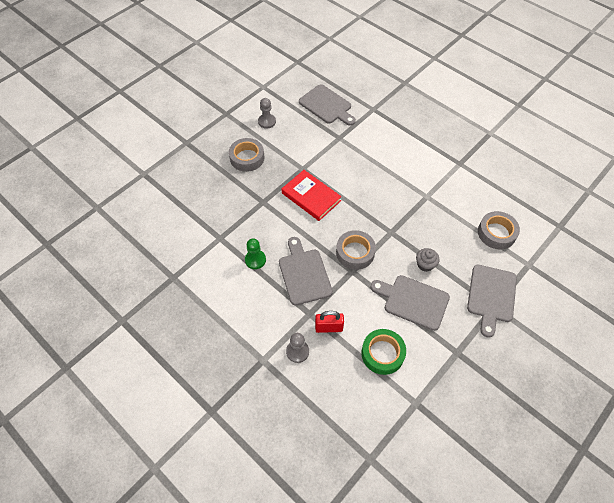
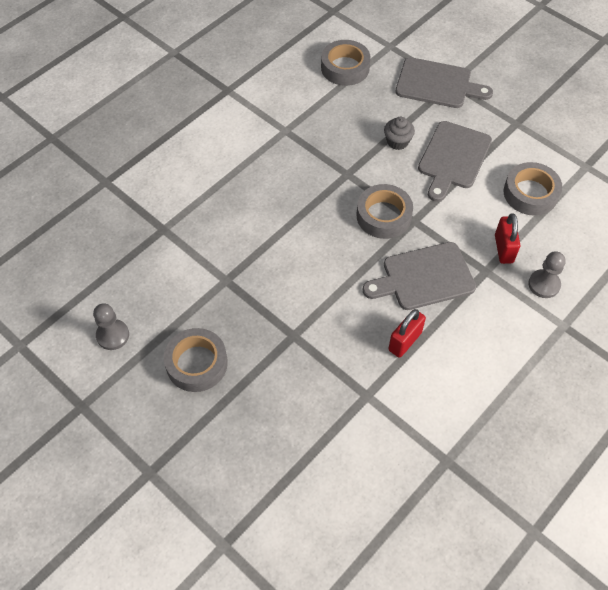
camera: 90 degrees left, 0 degrees up
green pawn [245,239,266,269] -> red padlock [388,309,426,358]
red book [281,170,342,221] -> none
grey cutting board [299,84,356,126] -> none
green tape [361,329,406,375] -> grey tape [504,162,562,216]

